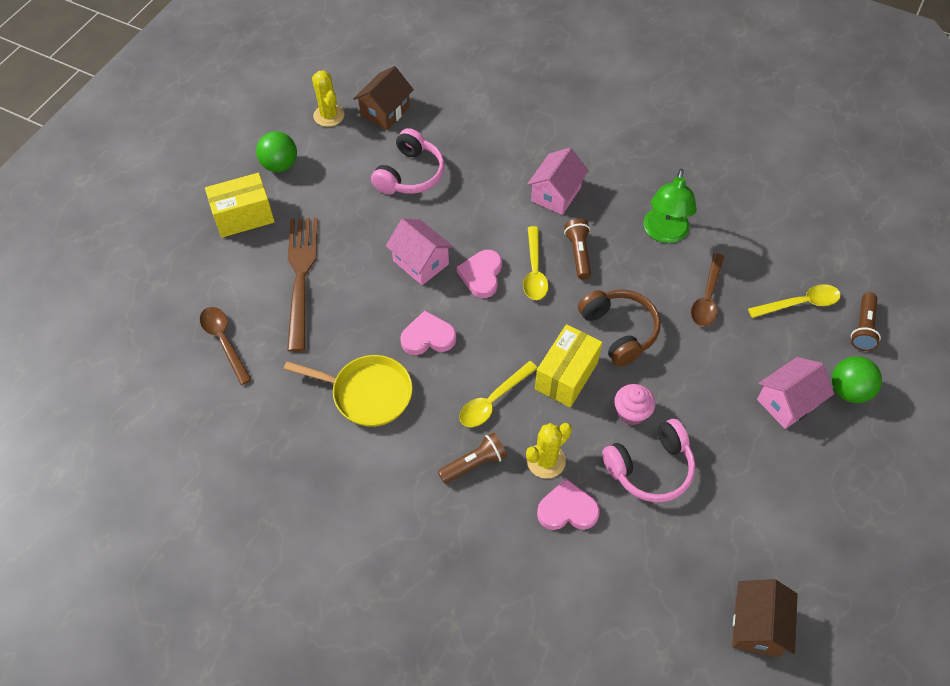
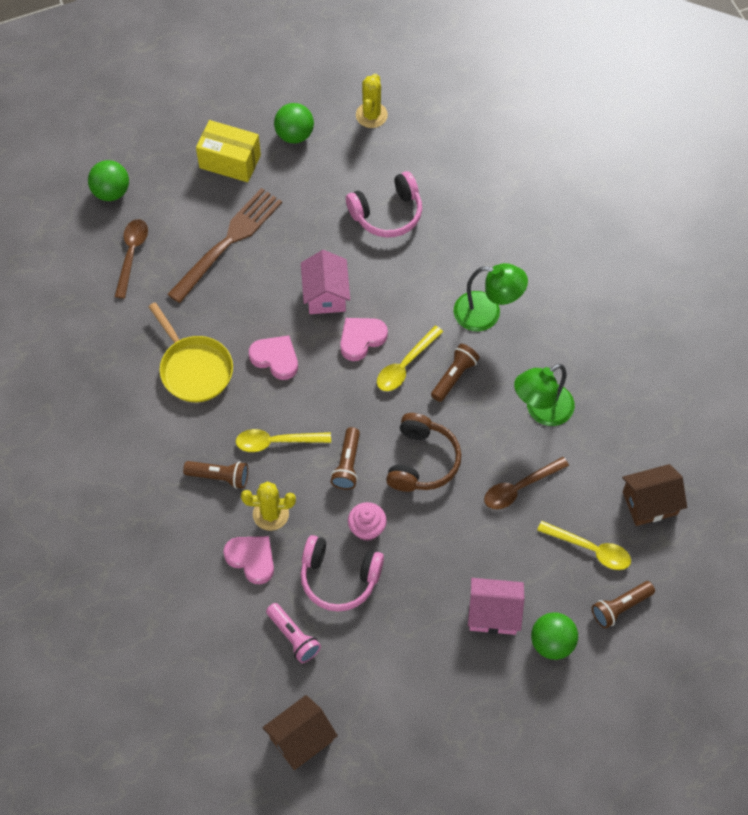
camera: 40 degrees right, 5 degrees up
brown house [353,66,414,130] -> brown house moved to [622,464,687,526]
pink house [527,148,589,215] -> green lamp [454,263,528,332]
yellow box [535,324,603,407] -> brown flashlight [331,427,360,490]
none -> green ball [88,160,129,201]
none -> pink flashlight [266,603,321,663]

